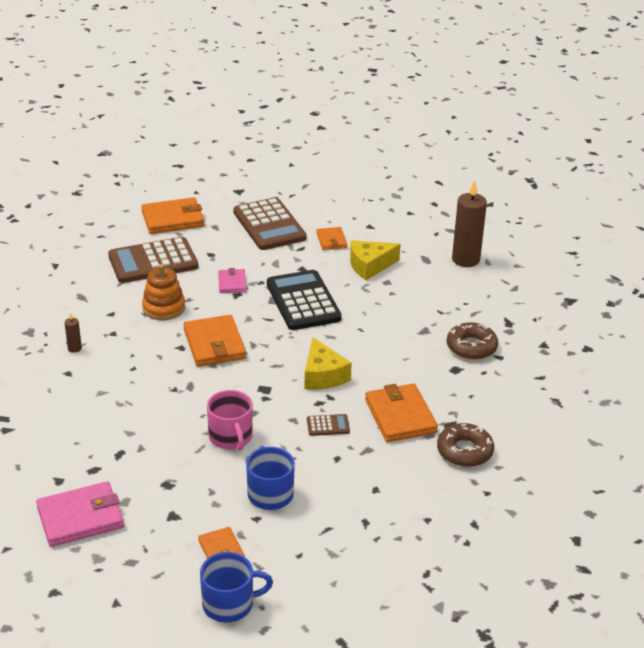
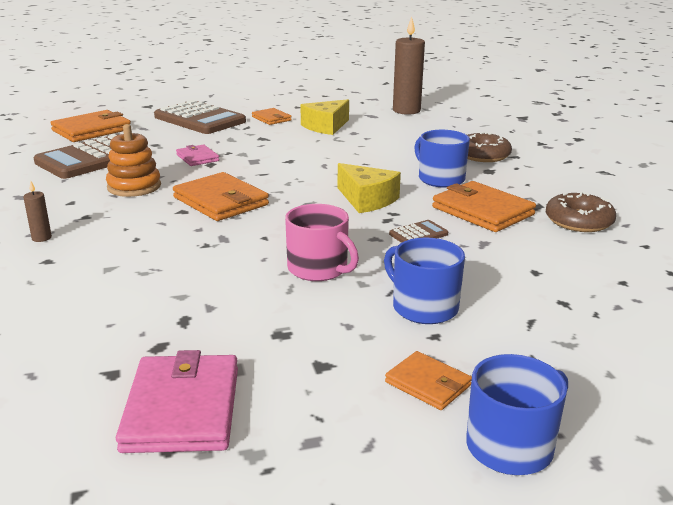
camera: 25 degrees left, 10 degrees down
pink wallet [36,481,124,547] -> pink wallet turned 45 degrees counterclockwise [116,350,238,453]
black calculator [267,270,342,330] -> none
none -> blue mug [414,130,470,188]

